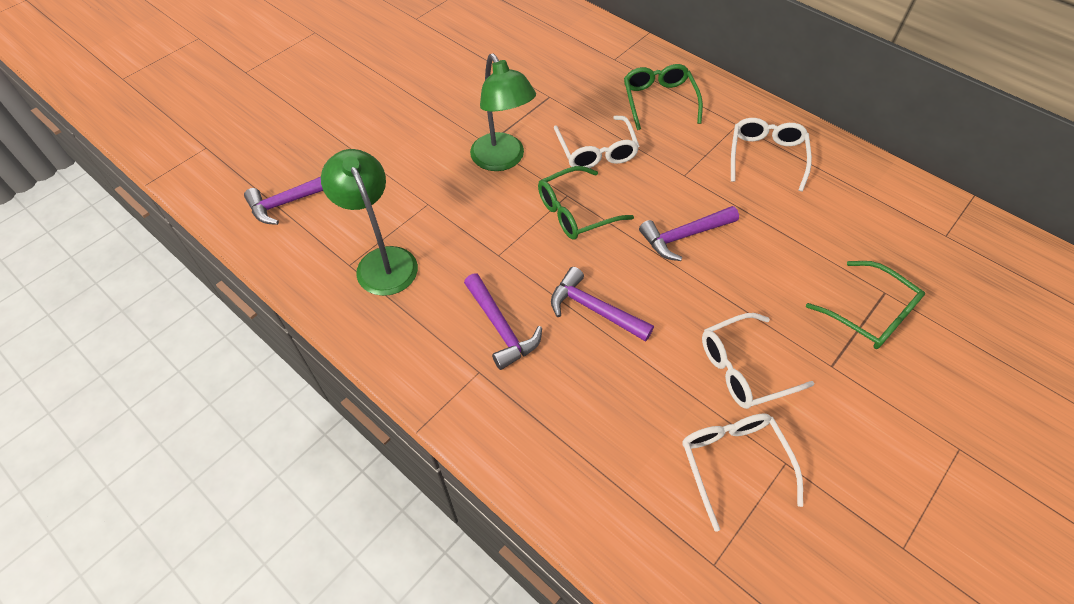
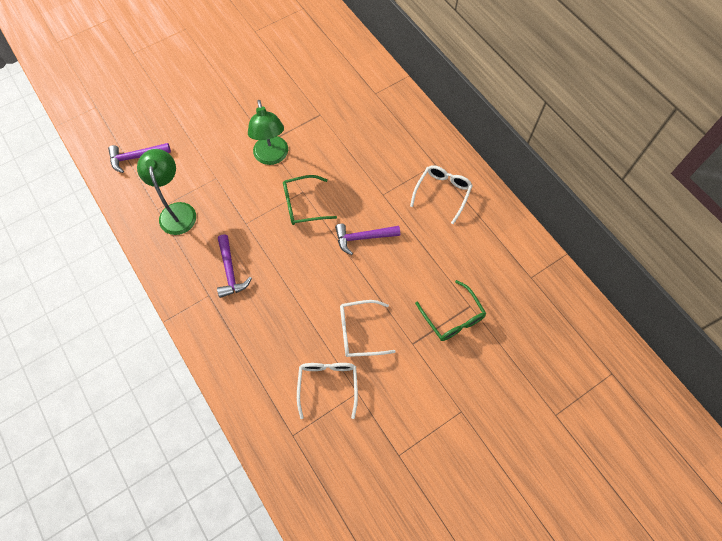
camera: 15 degrees right, 10 degrees up
purple hammer [551,267,654,342] -> none
white glasses [554,116,639,168] -> none
green glasses [624,64,703,130] -> none

